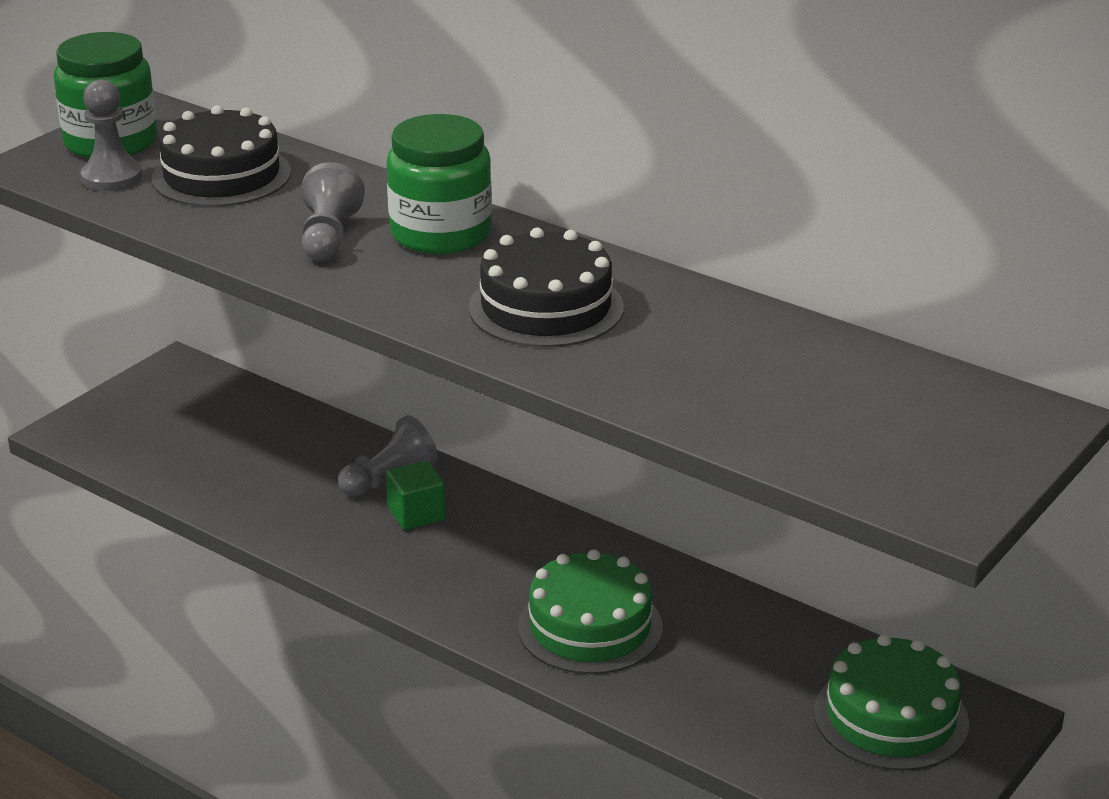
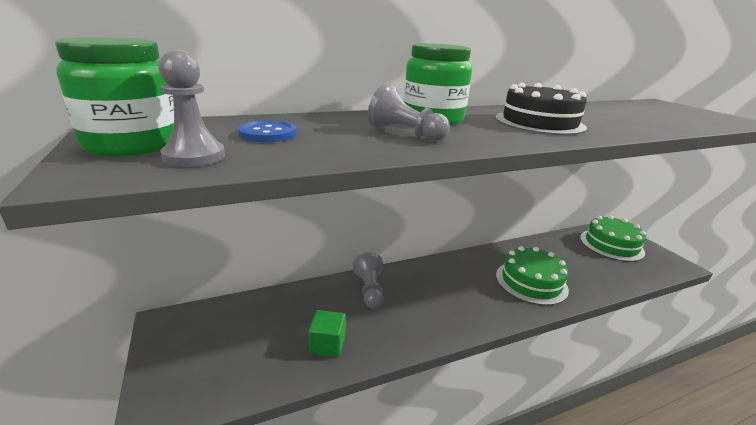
camera: 60 degrees left, 5 degrees down
black cake [152,105,291,207] -> blue button [238,120,297,142]
green cube [386,460,446,530] -> green cube moved to [308,310,346,357]

